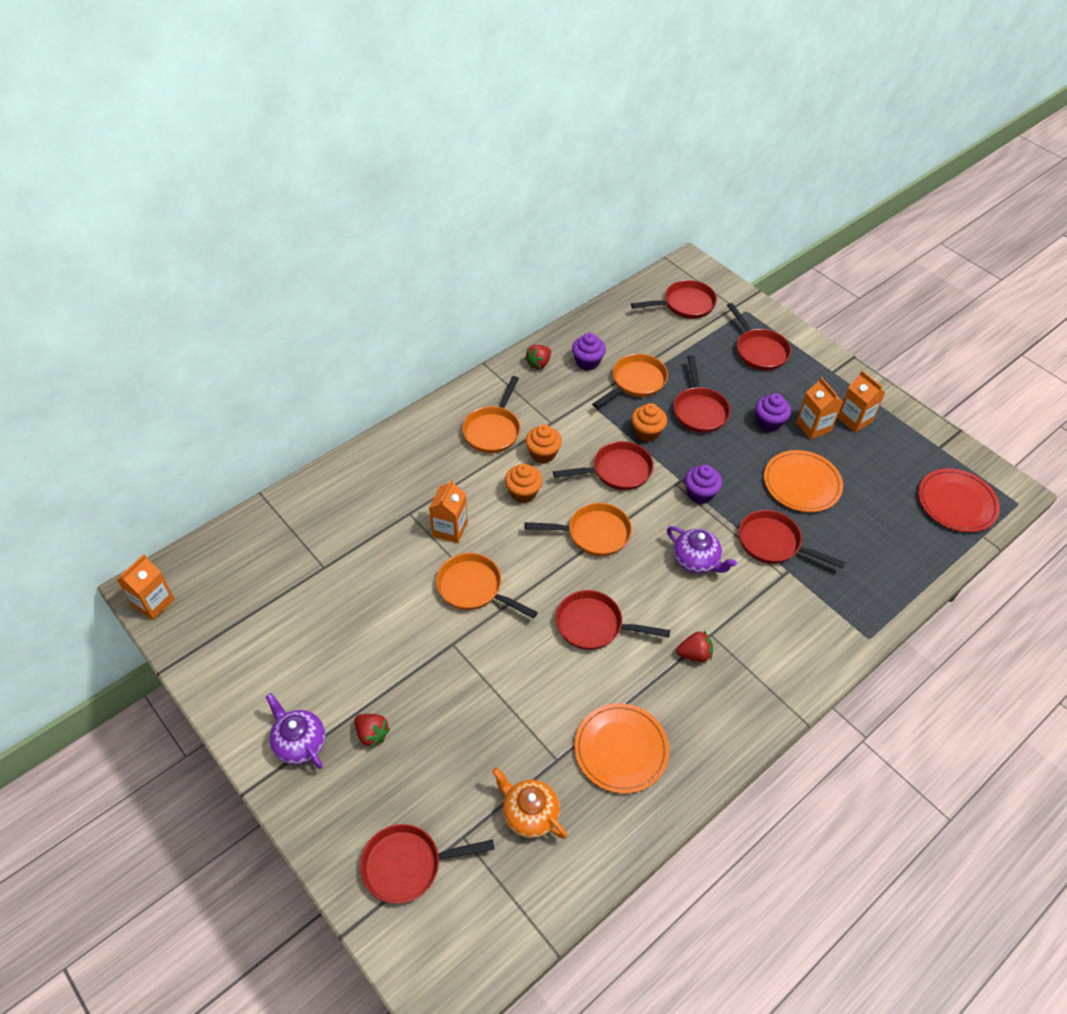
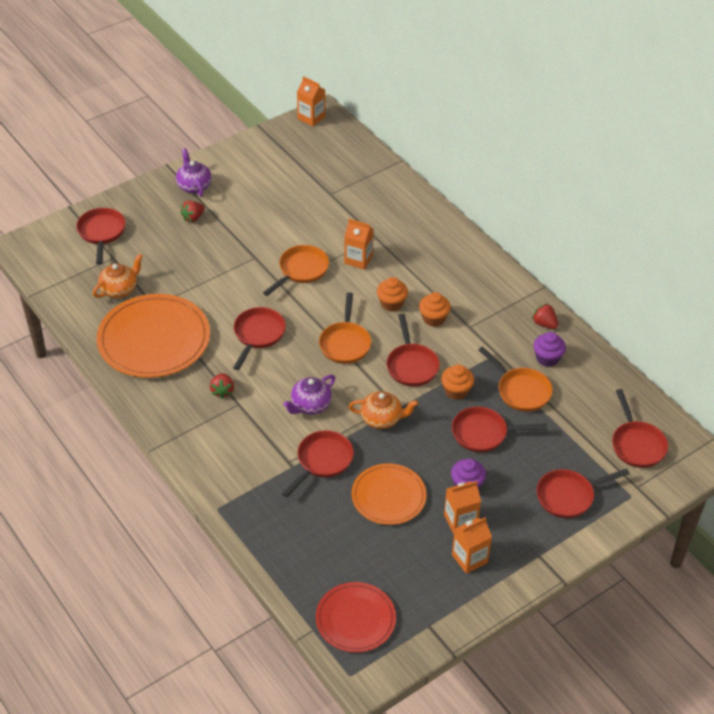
camera: 95 degrees right, 5 degrees down
purple teapot [266,693,326,769] -> purple teapot turned 75 degrees counterclockwise [176,148,212,196]
orange pan [462,376,520,453] -> none
orange plate [574,703,669,793] -> orange plate [97,294,210,378], size x1.65
purple cupcake [685,465,722,504] -> orange teapot [349,391,418,429]

